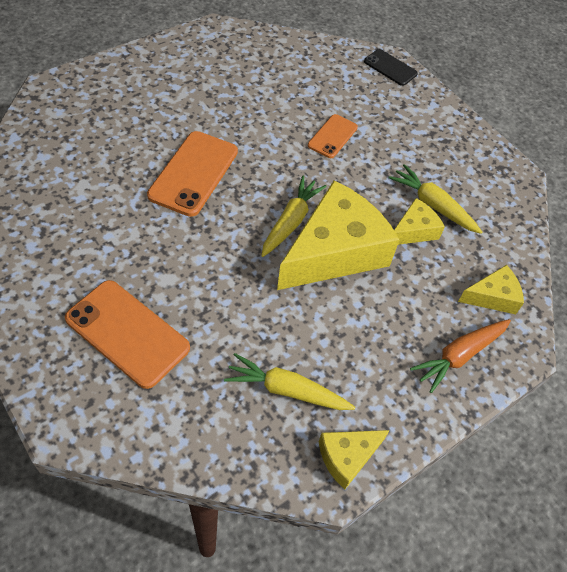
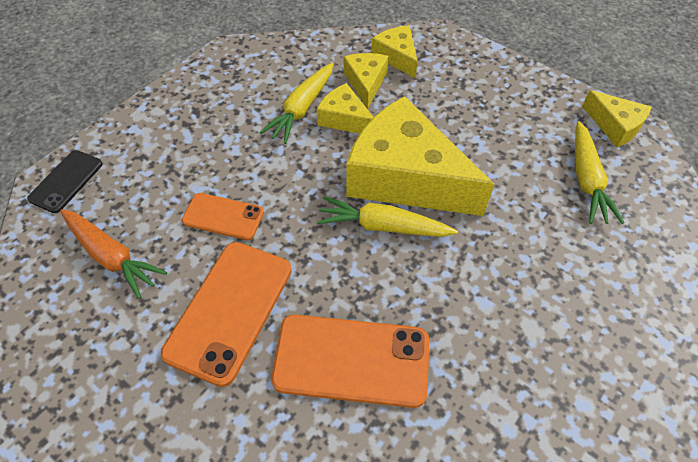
camera: 100 degrees left, 0 degrees up
orange phone [65,280,190,389] -> orange phone moved to [161,242,292,387]
orange carrot [410,319,511,393] -> orange carrot moved to [60,209,167,299]
none -> yellow cheese [344,53,388,109]

